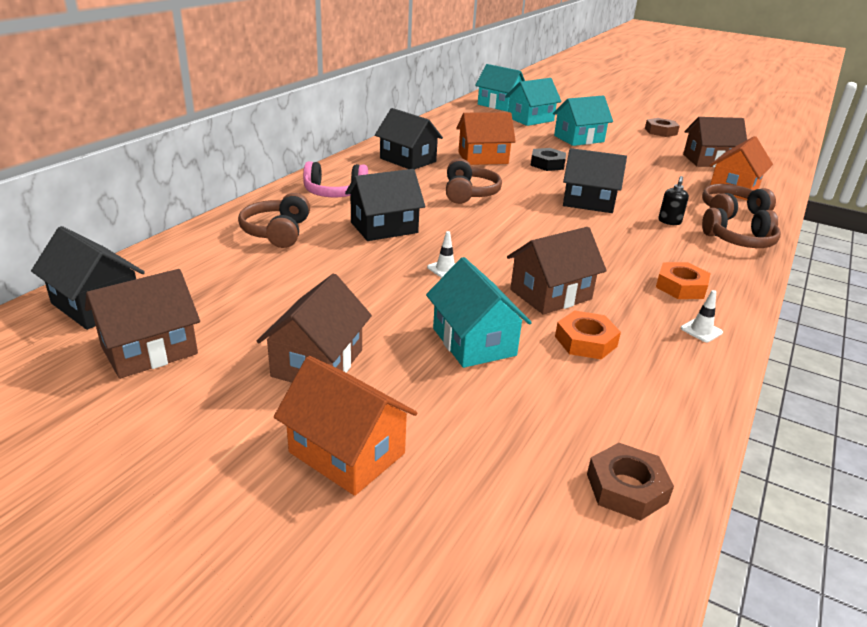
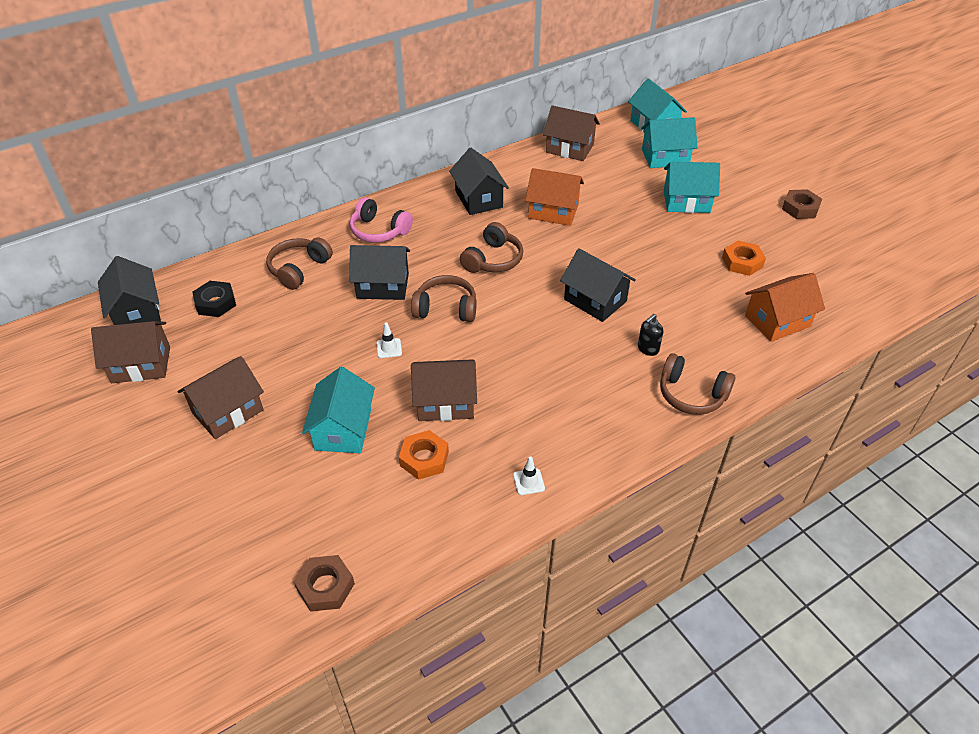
camera: 30 degrees right, 15 degrees up
orange house [274,356,417,496] -> none
black nut [531,148,566,171] -> black nut moved to [192,281,236,317]
orange nut [656,262,711,299] -> orange nut moved to [722,241,766,276]
brown house [683,117,747,167] -> brown house moved to [543,105,600,161]
brown headphones [702,184,776,220] -> brown headphones moved to [411,275,477,322]

